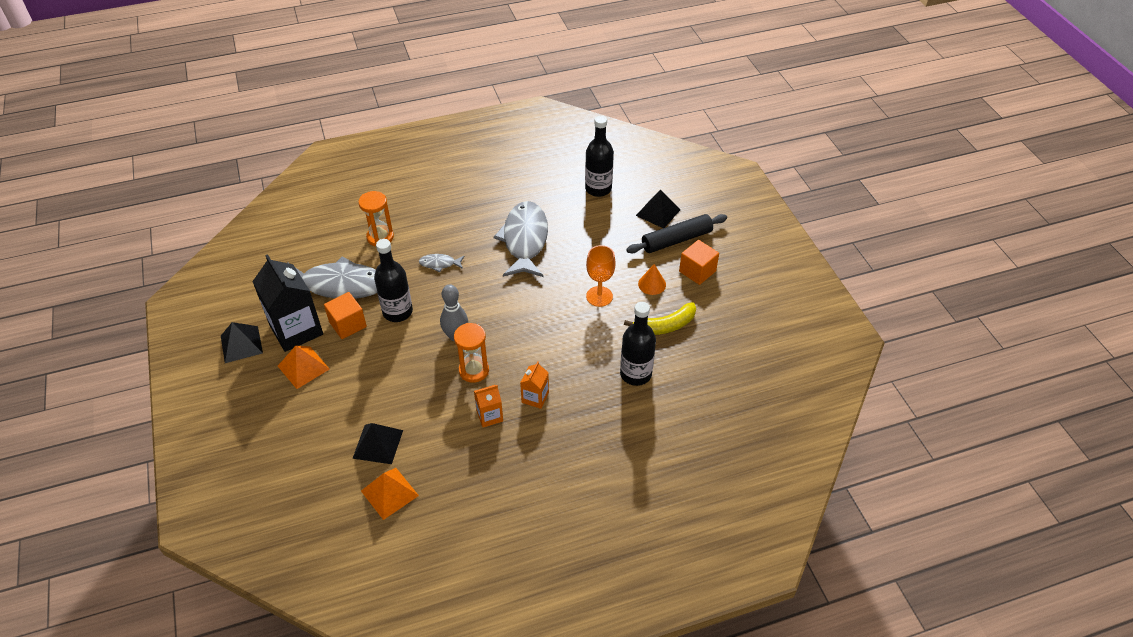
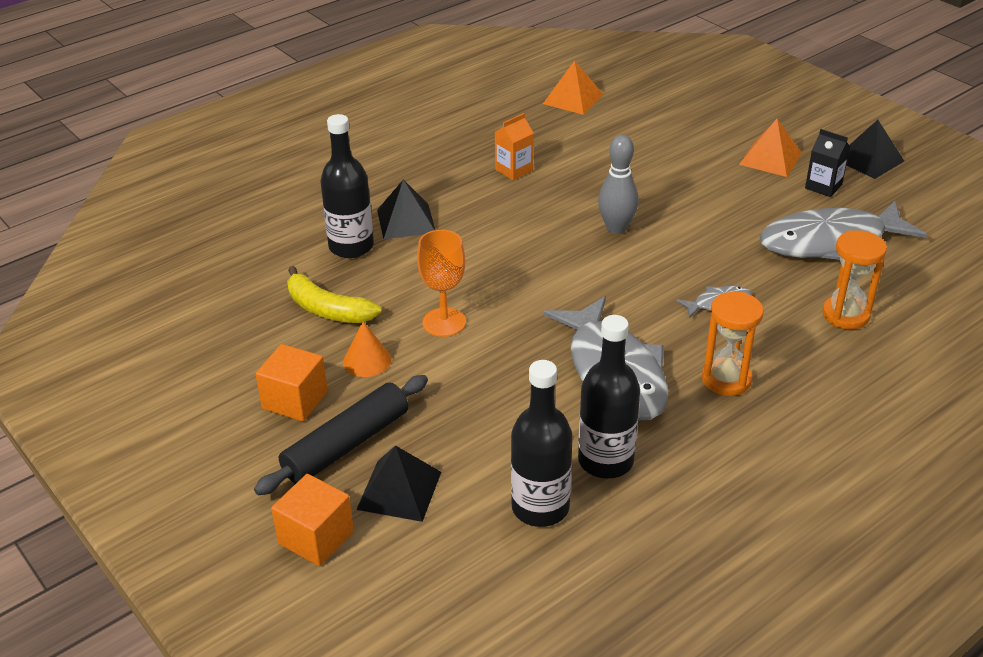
camera: 160 degrees right, 10 degrees down
black carton [252,254,323,352] -> black carton [805,129,850,197], size x0.49
orange cube [324,292,367,339] -> orange cube moved to [271,474,354,566]
black pyramid [352,423,403,464] -> black pyramid moved to [377,180,435,239]
black bottle [374,239,413,322] -> black bottle moved to [578,315,640,479]
orange hourglass [454,323,489,383] -> orange hourglass moved to [702,292,764,396]
orange carton [520,361,549,409] -> none
yellow banana [624,302,696,335] -> yellow banana turned 105 degrees counterclockwise [287,266,381,323]

